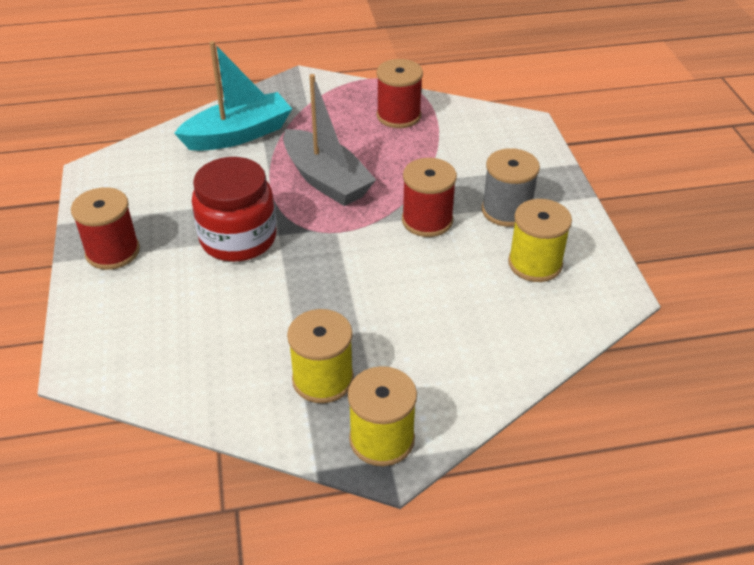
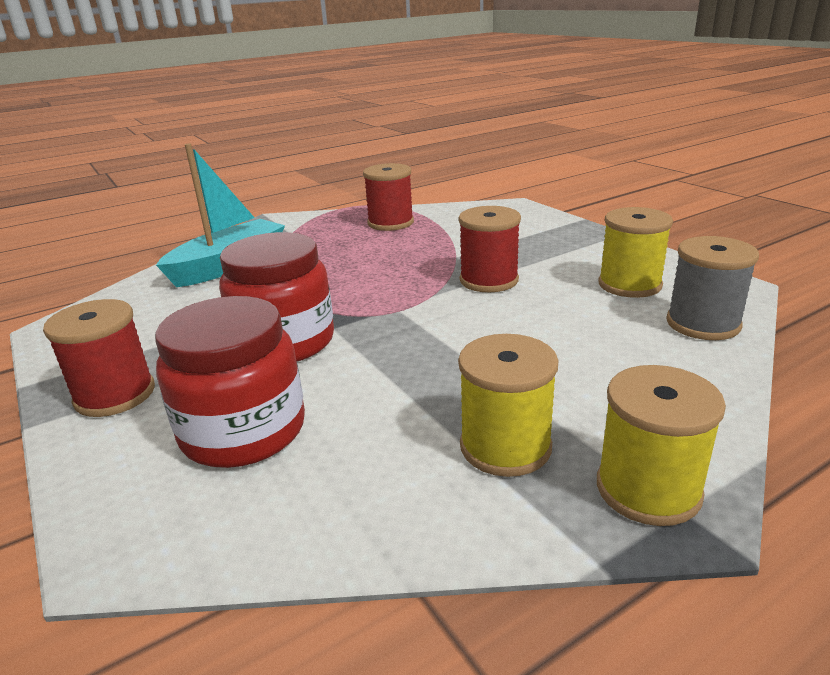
camera: 20 degrees left, 15 degrees down
grey boat [283,74,376,206] -> none
grey spool [482,148,540,227] -> grey spool moved to [666,236,759,340]
none -> red jar [155,296,305,468]

